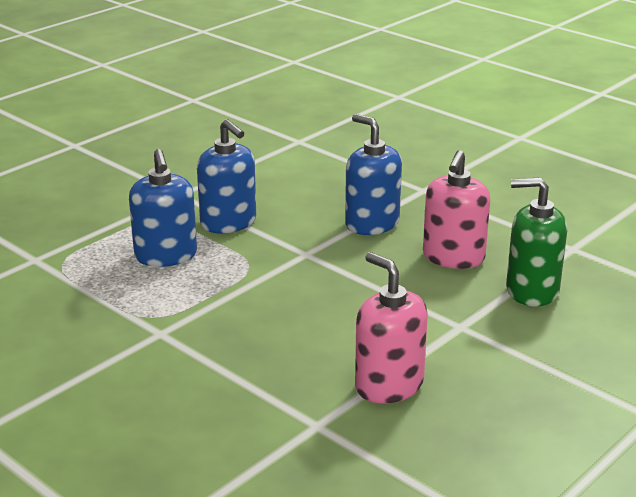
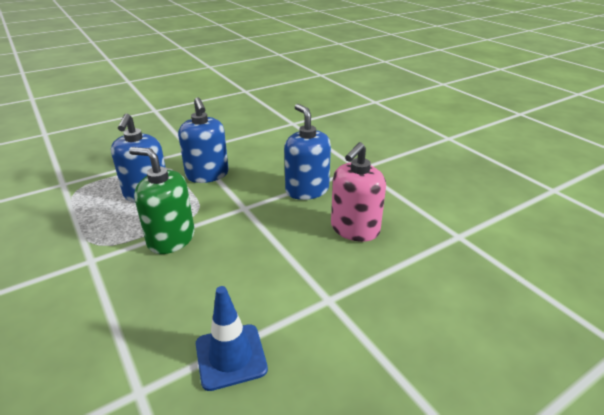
camera: 15 degrees right, 5 degrees up
pink soap dispenser [355,252,428,403] -> blue traffic cone [196,286,268,391]
green soap dispenser [506,177,567,307] -> green soap dispenser moved to [129,147,195,254]

